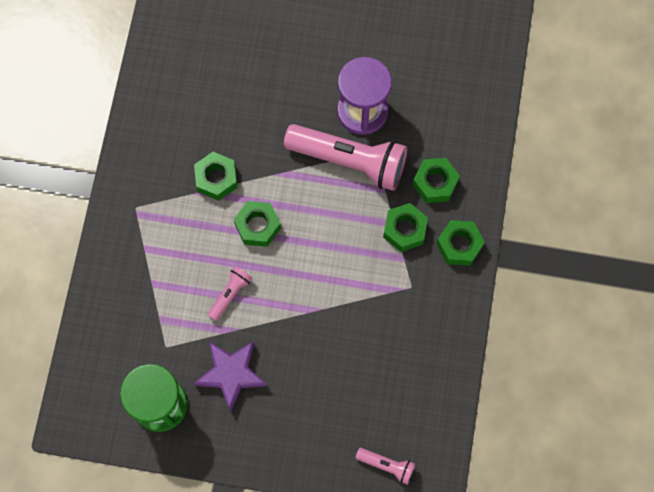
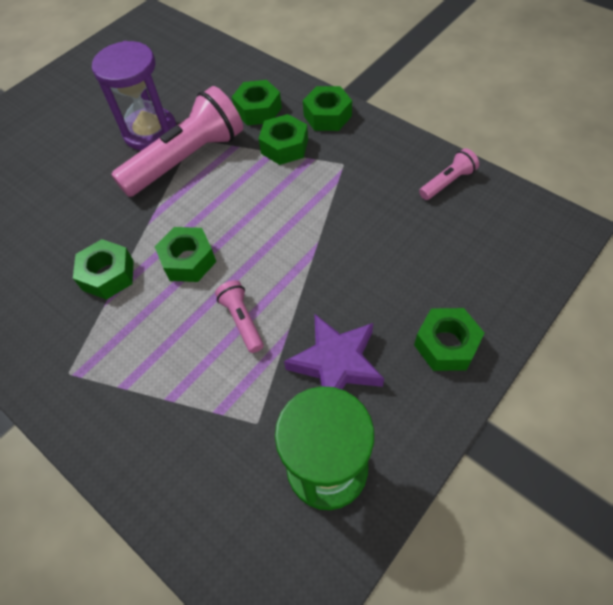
camera: 55 degrees left, 15 degrees down
pink flashlight [355,448,415,485] -> pink flashlight moved to [419,148,479,200]
none -> green nut [414,308,485,371]

